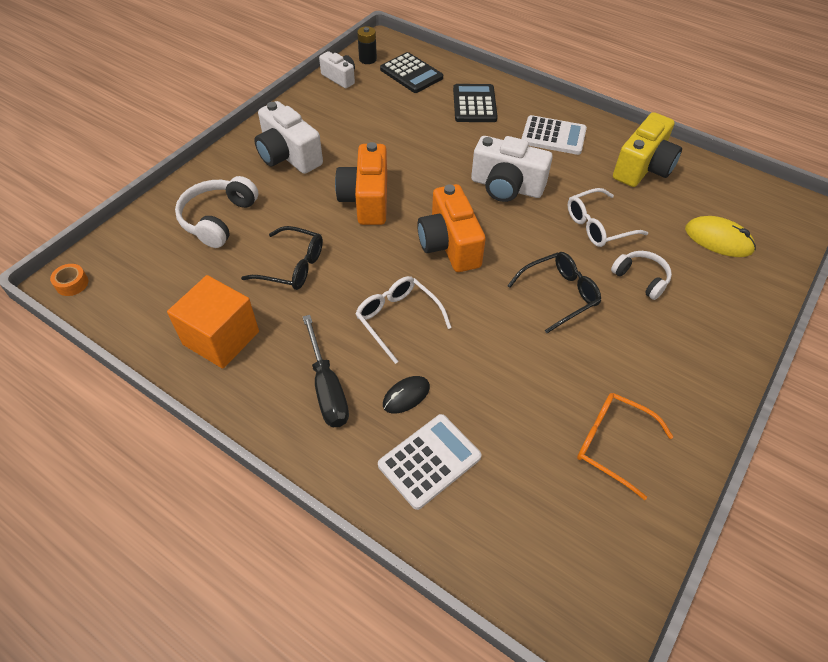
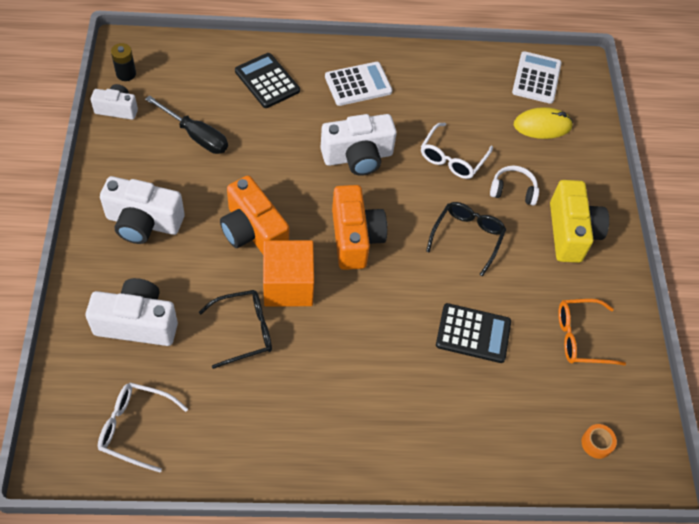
camera: 40 degrees left, 5 degrees up
orange tape [50,264,88,296] -> orange tape moved to [582,424,617,459]
orange cube [167,275,259,369] -> orange cube moved to [263,240,314,307]
white headphones [175,176,258,248] -> white camera [86,278,178,346]
black screwdriver [303,315,349,427] -> black screwdriver moved to [145,95,228,154]
white glasses [356,276,452,364] -> white glasses moved to [98,382,188,472]
white calculator [378,414,482,510] -> white calculator moved to [512,51,562,104]
black calculator [380,52,443,93] -> black calculator moved to [436,303,511,363]
black mouse [383,376,430,413] -> none
orange camera [417,184,486,272] -> orange camera turned 135 degrees counterclockwise [332,185,387,270]
yellow camera [613,112,682,187] -> yellow camera moved to [550,180,609,263]

